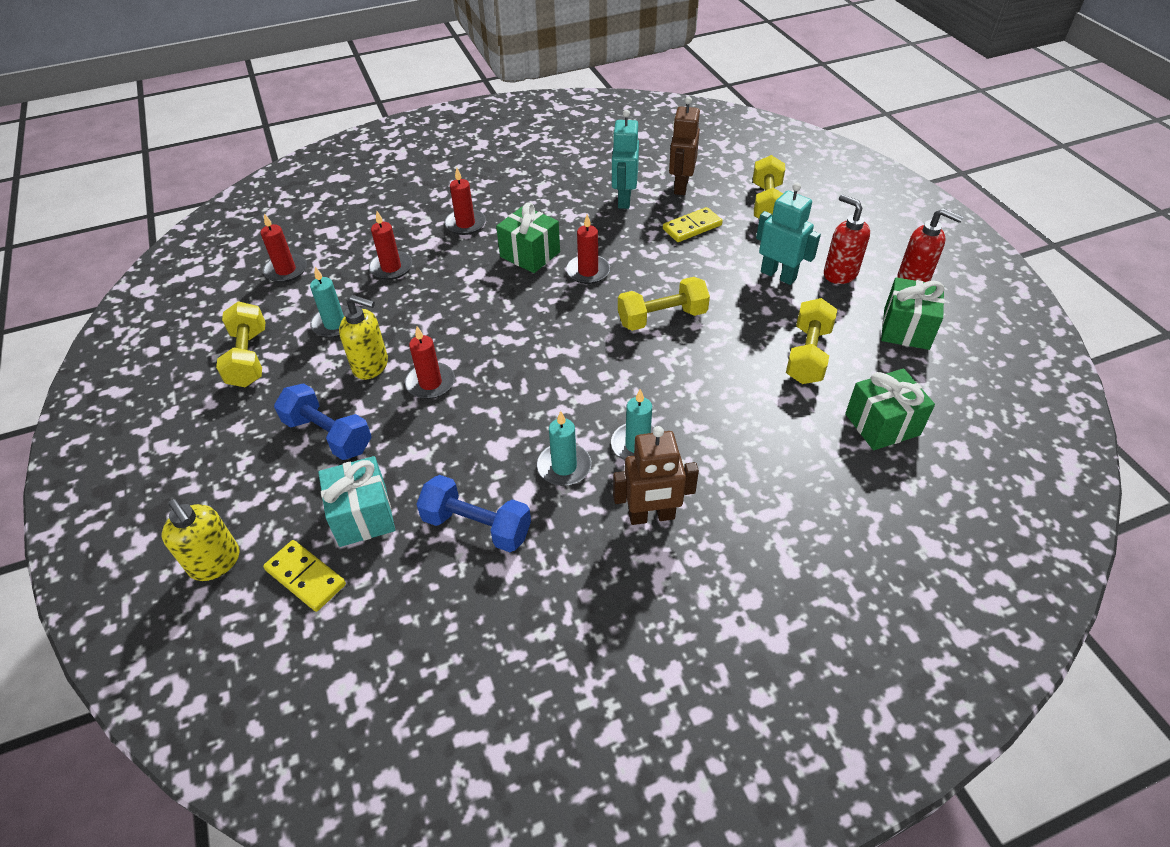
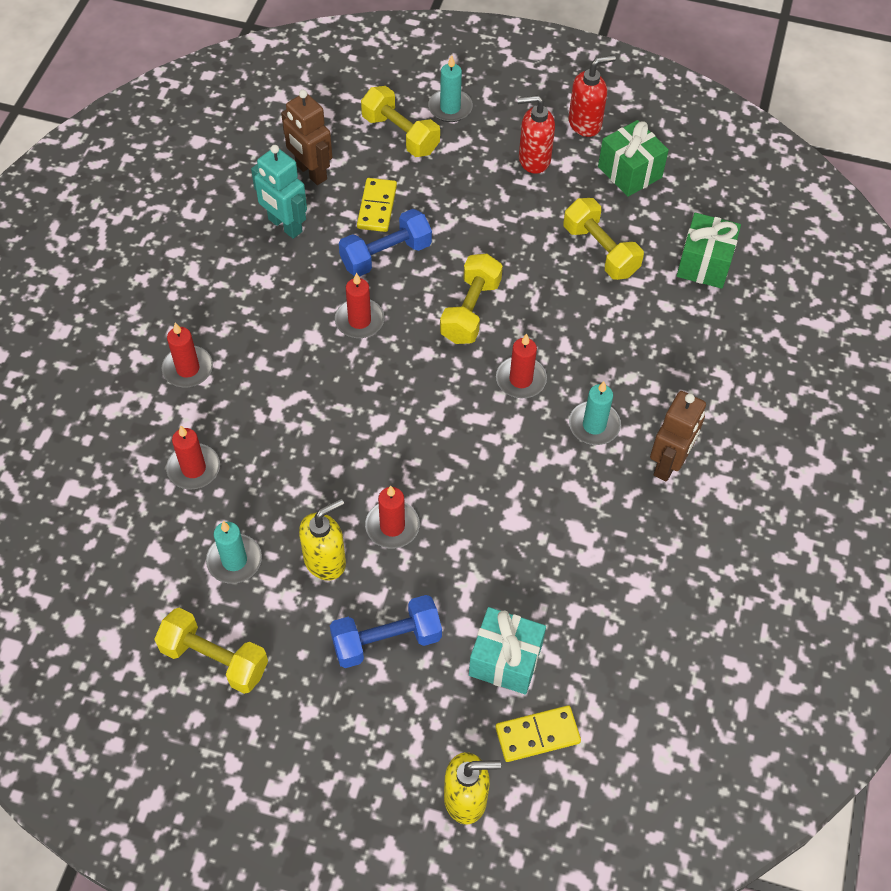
camera: 55 degrees left, 10 degrees up
red candle [261,213,307,283] -> red candle moved to [496,333,547,398]
blue dumbbell [416,475,531,552] -> blue dumbbell moved to [339,209,432,277]
green gift [496,202,560,273] -> none
turquoise candle [537,411,591,486] -> turquoise candle moved to [428,55,473,122]
turquoise robot [756,183,821,285] -> none

